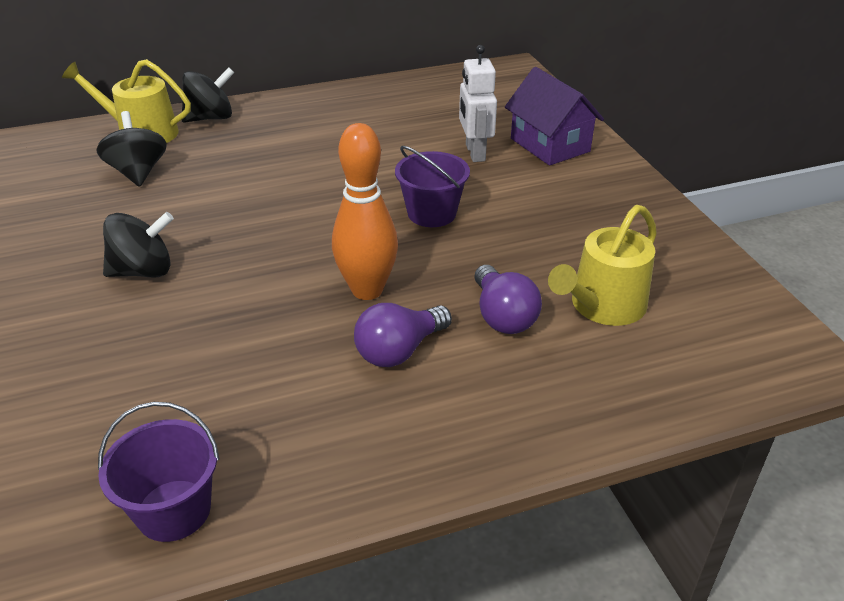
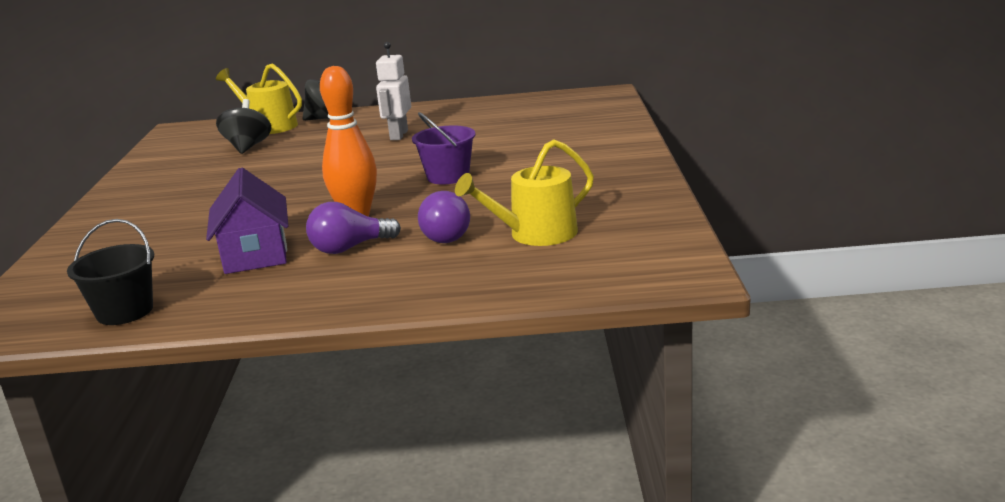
camera: 20 degrees right, 15 degrees down
purple bucket [98,402,220,542] -> black bucket [67,219,154,325]
black spinning top [103,212,174,277] -> none
white robot [459,45,497,162] -> white robot moved to [376,42,411,140]
purple house [505,67,604,165] -> purple house moved to [206,168,288,274]

